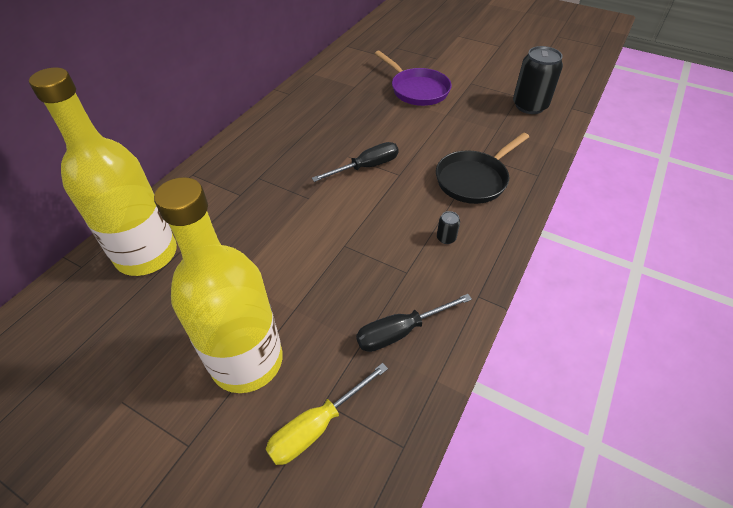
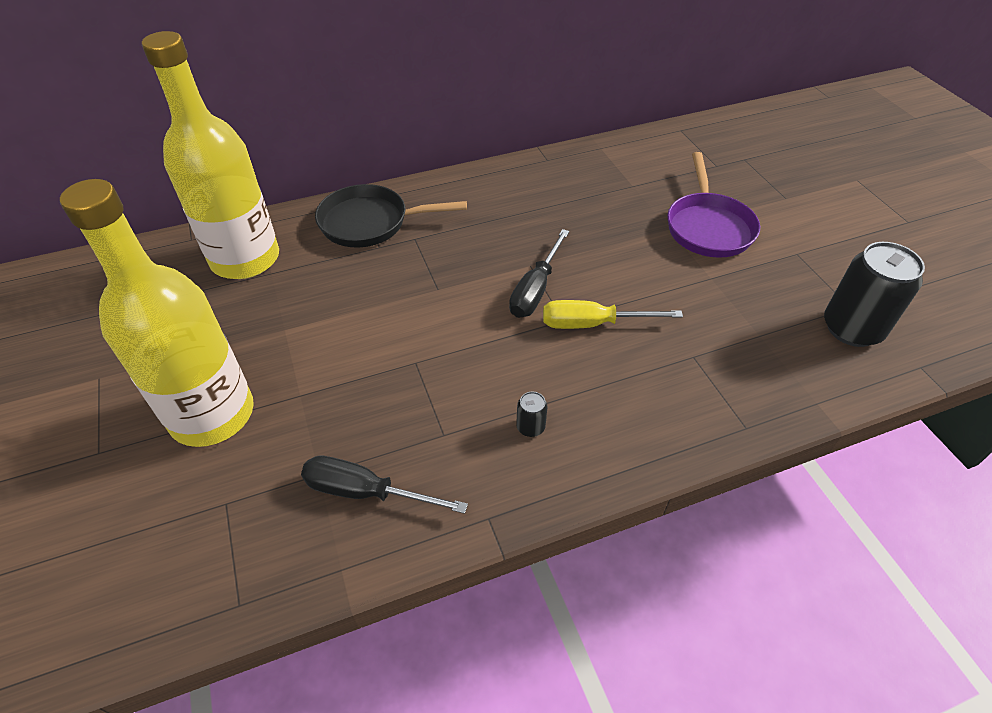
camera: 40 degrees right, 0 degrees up
yellow screwdriver [266,363,388,465] -> yellow screwdriver moved to [543,300,683,329]
black screwdriver [312,142,399,182] -> black screwdriver turned 105 degrees clockwise [509,229,569,318]
black pan [436,132,529,204] -> black pan moved to [315,184,467,248]

